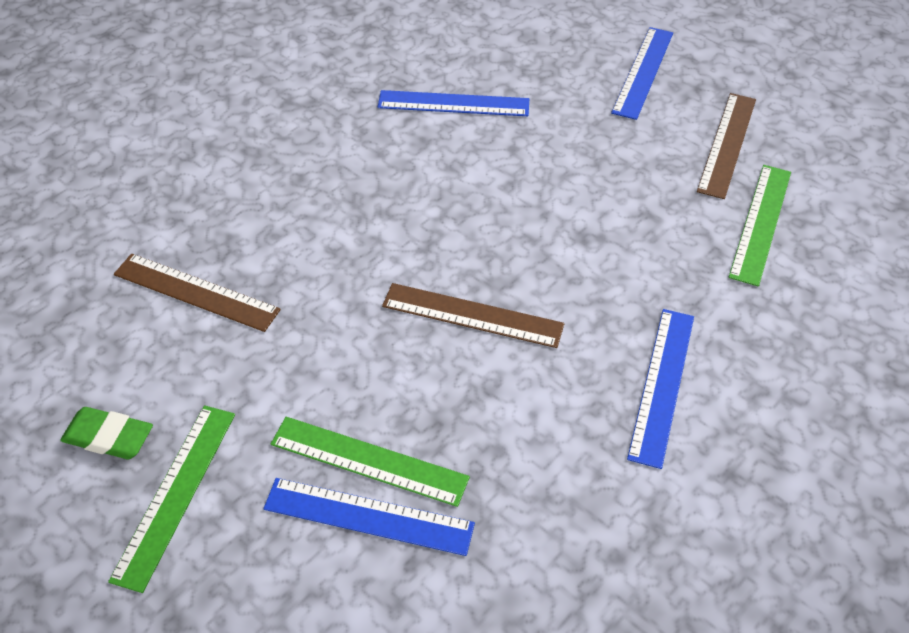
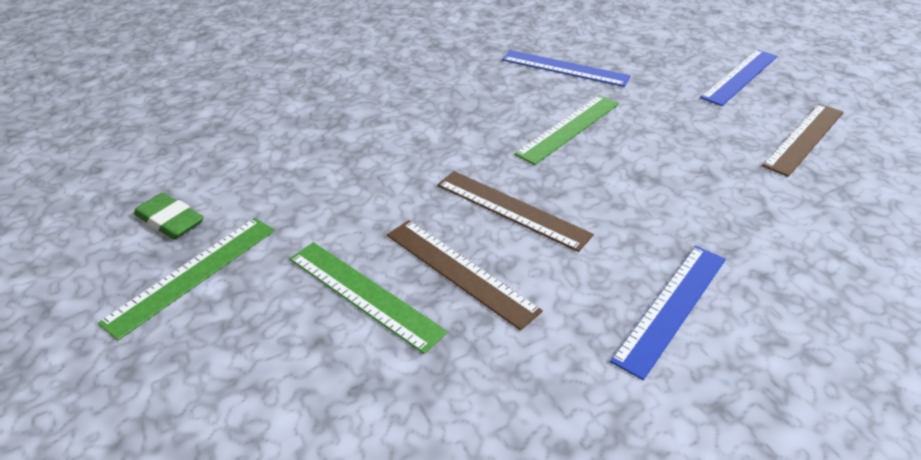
camera: 20 degrees right, 10 degrees down
brown ruler [114,254,281,332] -> brown ruler moved to [387,220,543,331]
blue ruler [263,478,475,556] -> none
green ruler [729,165,791,286] -> green ruler moved to [514,95,619,165]

